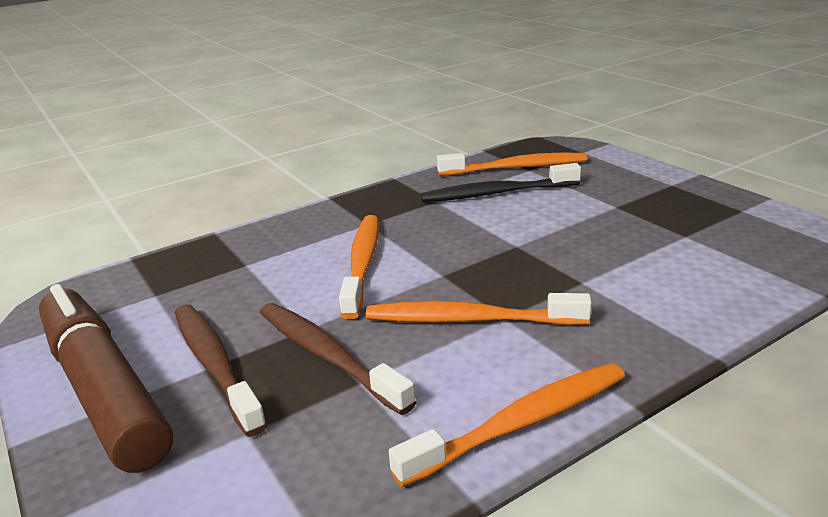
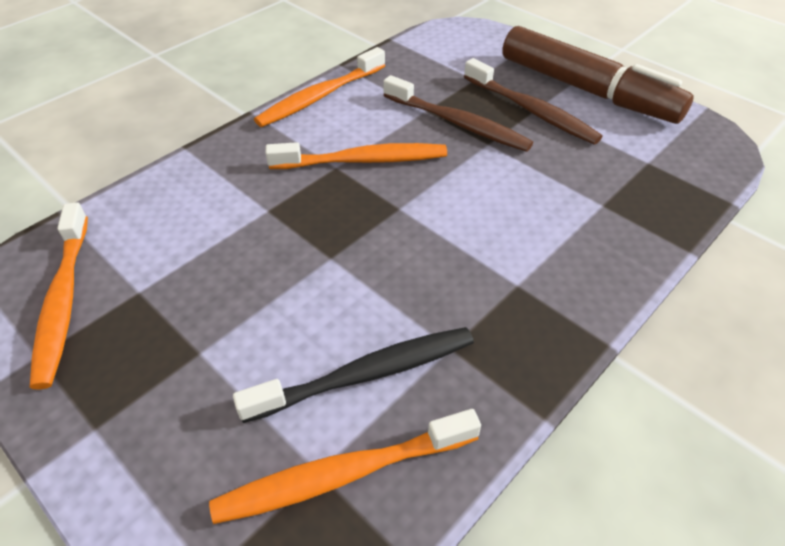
camera: 165 degrees right, 20 degrees up
orange toothbrush [339,215,379,319] -> orange toothbrush moved to [30,202,88,390]

